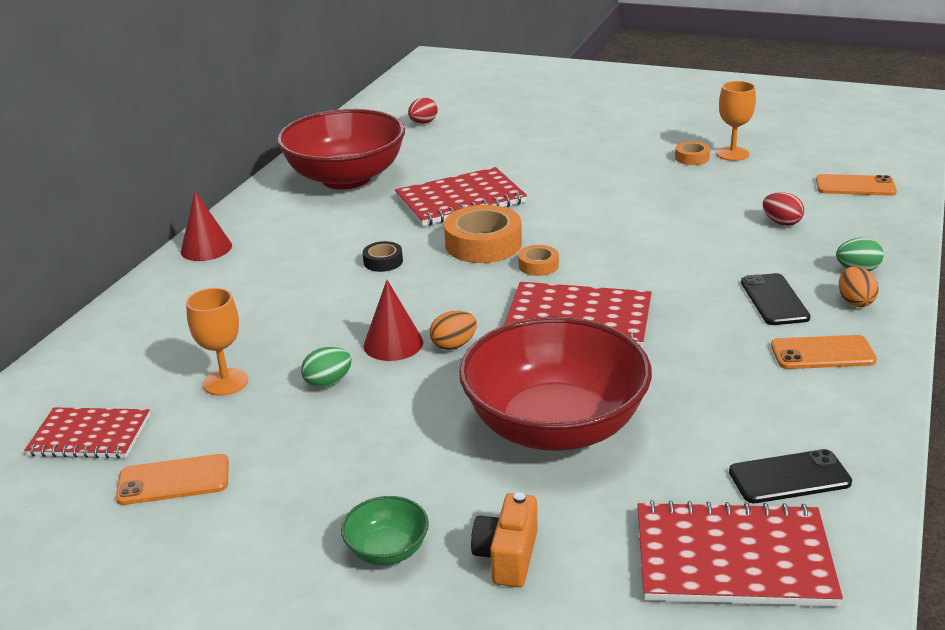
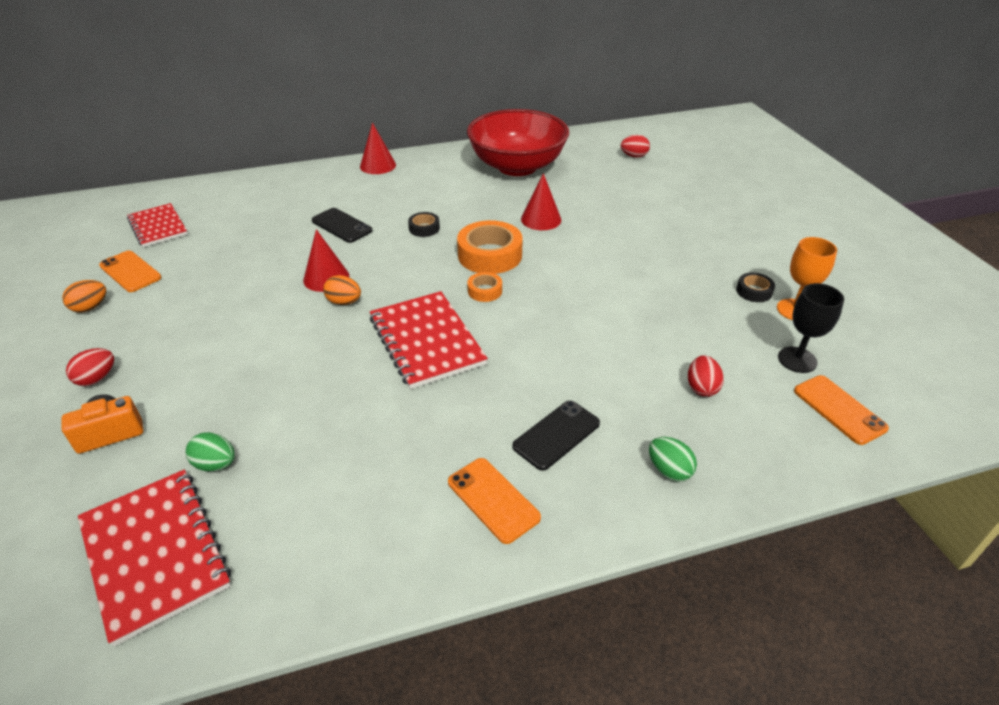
camera: 50 degrees right, 10 degrees up
orange goblet [186,288,248,396] -> none
green egg [301,347,352,388] -> green egg moved to [186,432,235,472]
green bowl [341,496,429,565] -> red egg [66,348,114,386]
red notebook [395,167,527,226] -> red cone [521,173,561,230]
red bowl [459,316,652,451] -> none
orange tape [675,141,710,165] -> black tape [736,272,775,302]
black phone [729,449,852,503] -> black phone moved to [312,208,372,243]
orange egg [839,266,879,307] -> orange egg moved to [62,280,106,313]
none -> black goblet [778,283,844,373]

